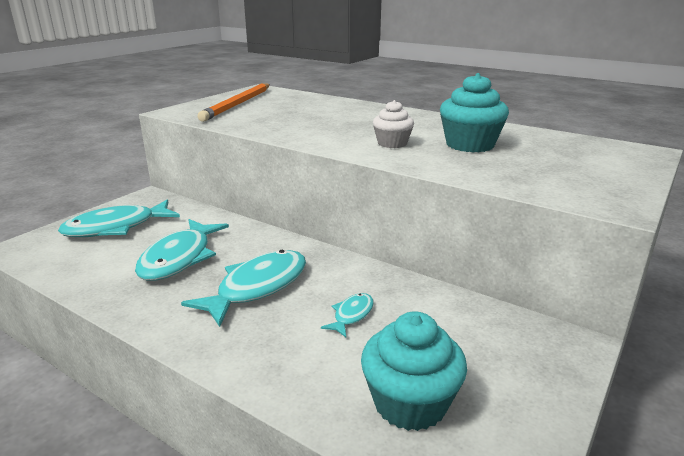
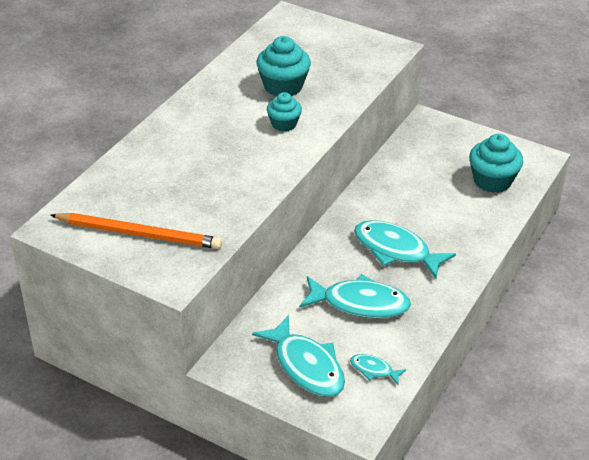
camera: 95 degrees left, 15 degrees up
turquoise fish [321,293,374,337] -> turquoise fish moved to [350,354,406,385]
white cupcake [373,100,414,148] -> turquoise cupcake [267,92,302,132]

